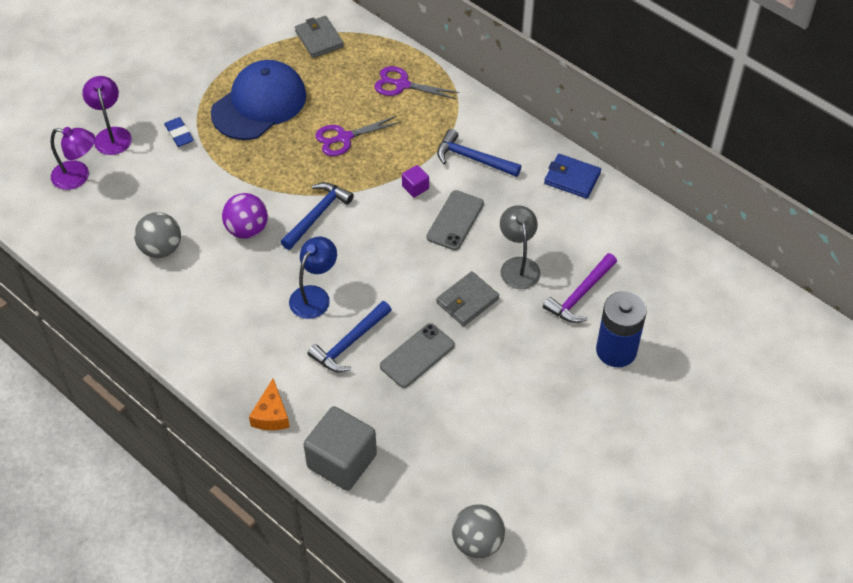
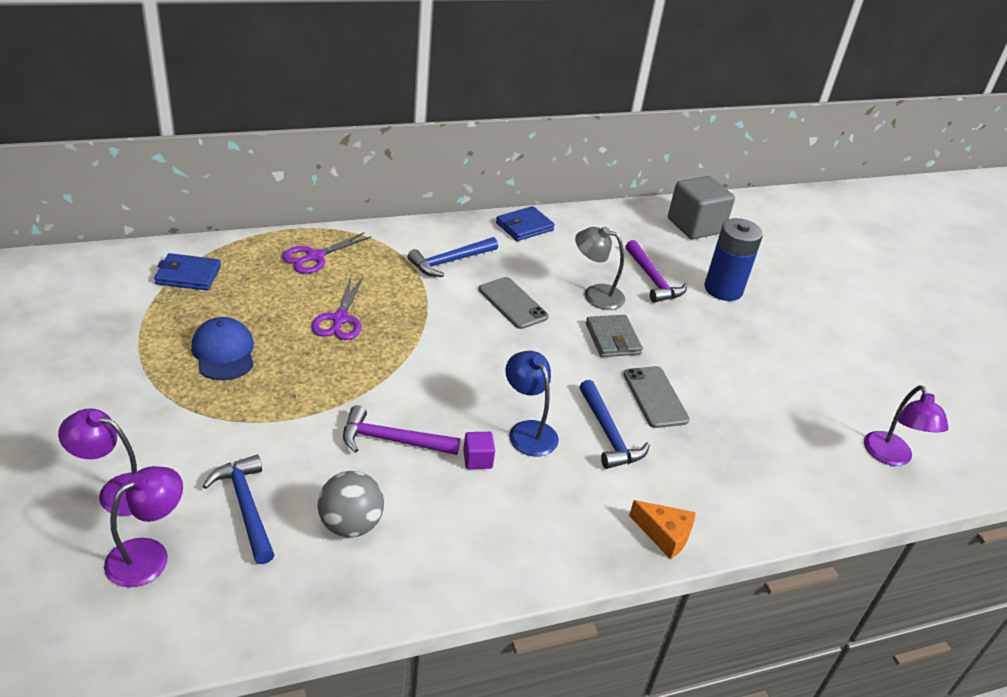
camera: 65 degrees left, 15 degrees down
blue eraser [164,117,194,147] -> none
blue cap [211,60,306,140] -> blue cap [191,317,254,380], size x0.62
purple ball [222,193,268,239] -> purple hammer [343,405,460,455]
blue hammer [281,182,354,250] -> blue hammer moved to [203,455,274,564]
grey wallet [295,16,344,58] -> blue wallet [154,253,221,290]
grey cube [303,406,377,491] -> grey cube moved to [668,176,735,239]
purple cube [402,165,429,197] -> purple cube moved to [463,432,495,469]
grey ball [452,504,505,558] -> purple lamp [864,385,949,466]

